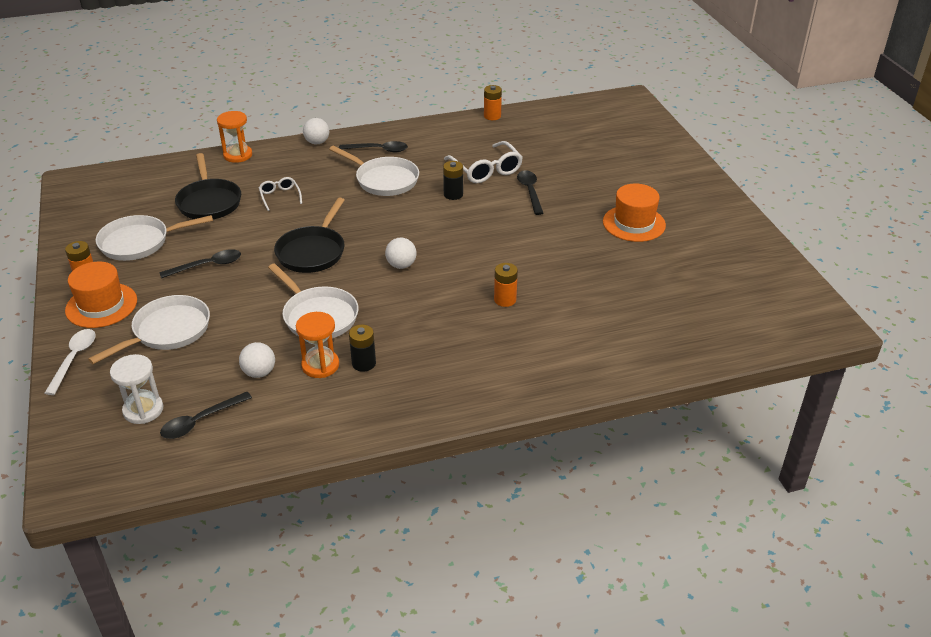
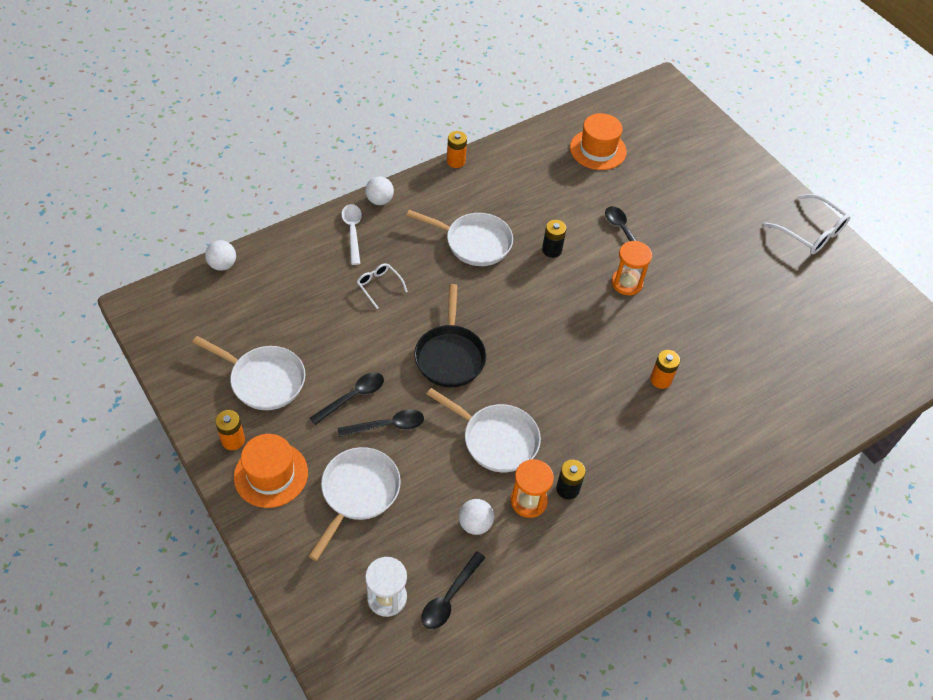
camera: 20 degrees left, 15 degrees up
white spoon [44,329,96,395] -> white spoon moved to [341,204,362,265]
white pan [96,215,213,261] -> white pan turned 120 degrees counterclockwise [193,336,305,410]
black pan [175,153,241,219] -> none
orange hourglass [217,111,252,163] -> orange hourglass moved to [611,241,652,295]
black spoon [339,141,408,152] -> black spoon moved to [338,409,424,437]
white ball [385,237,417,269] -> white ball moved to [205,240,236,271]
white glasses [444,141,523,183] -> white glasses moved to [763,194,851,254]
orange battery [484,85,502,120] -> orange battery moved to [447,131,467,168]
orange hat [603,184,666,242] -> orange hat moved to [570,113,627,170]

